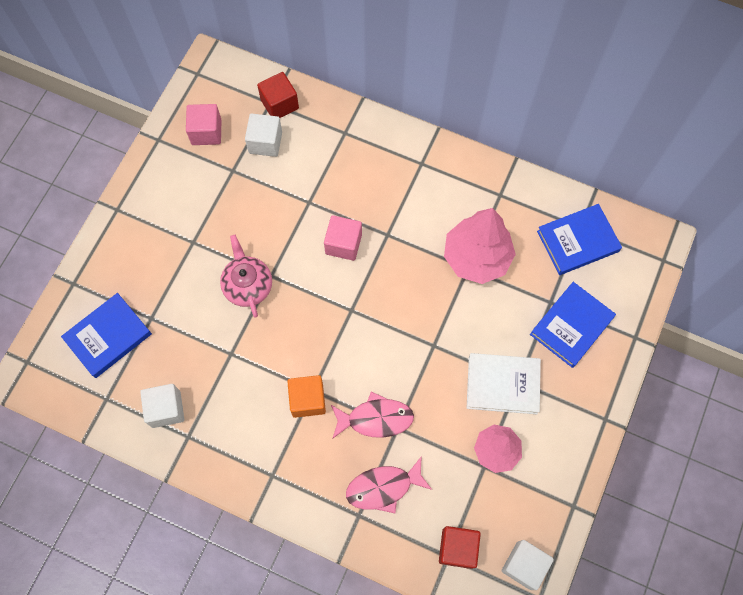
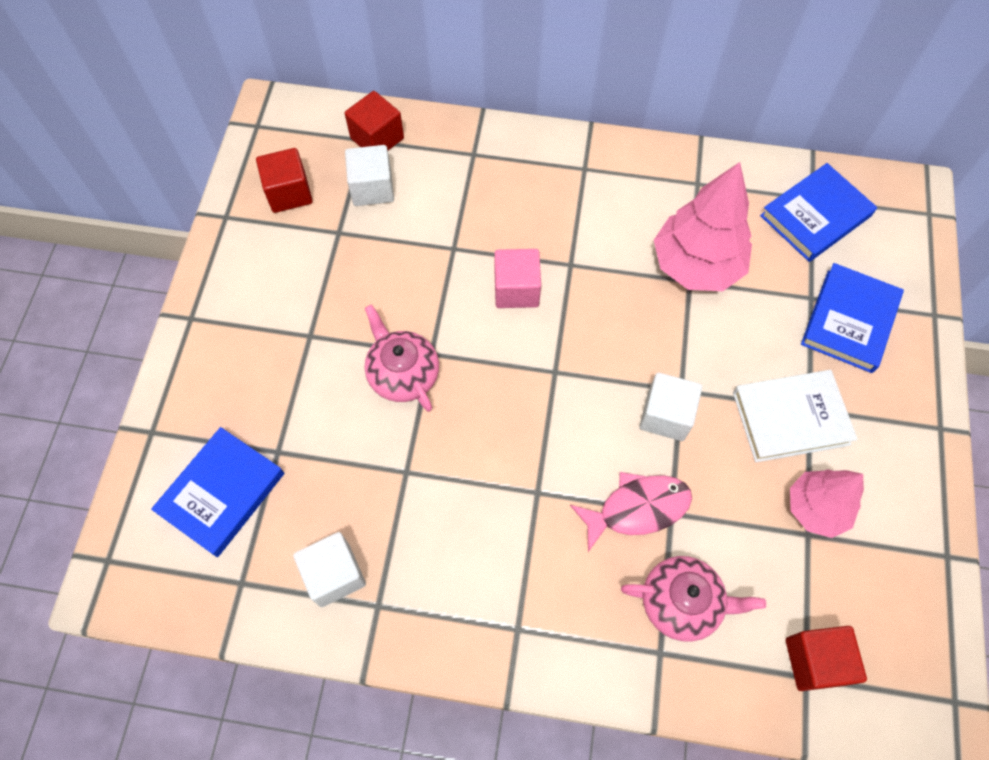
camera: 15 degrees left, 5 degrees down
pink cube [186,104,221,145] -> red cube [256,148,313,213]
orange cube [287,375,326,418] -> none
pink fish [346,456,432,513] -> pink teapot [621,556,766,642]
white cube [502,540,554,590] -> white cube moved to [640,372,702,441]

